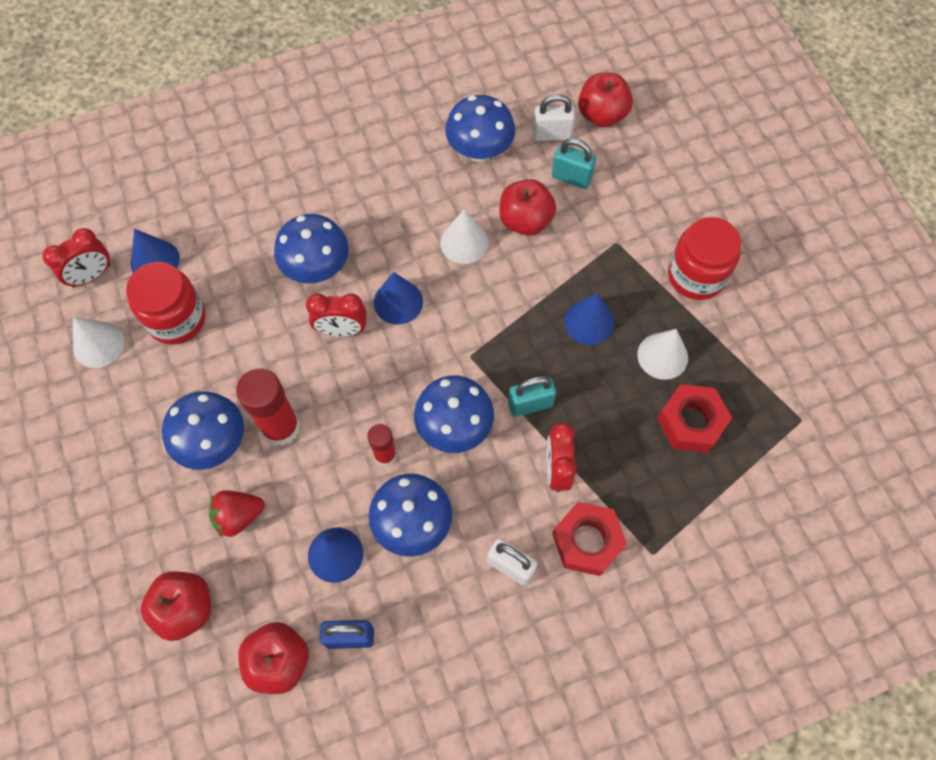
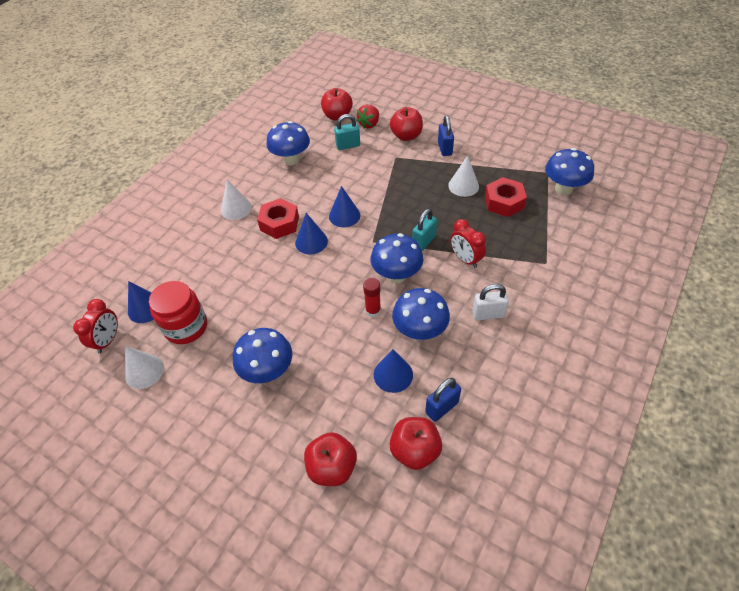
camera: 35 degrees left, 15 degrees down
red strawberry [209,490,265,538] -> red strawberry moved to [356,105,379,129]
red glue stick [236,368,300,445] -> none
blue mushroom [274,214,349,283] -> blue mushroom moved to [545,148,594,195]
red clock [306,293,367,337] -> none
white cone [440,210,488,264] -> white cone moved to [221,180,252,220]
red apple [499,179,556,236] -> red apple moved to [390,107,423,141]
white padlock [533,94,575,141] -> none
red nut [552,502,627,576] -> red nut moved to [257,198,299,239]
blue cone [564,293,614,345] -> blue cone moved to [329,186,360,227]
red jar [668,217,741,300] -> blue padlock [438,116,454,156]

